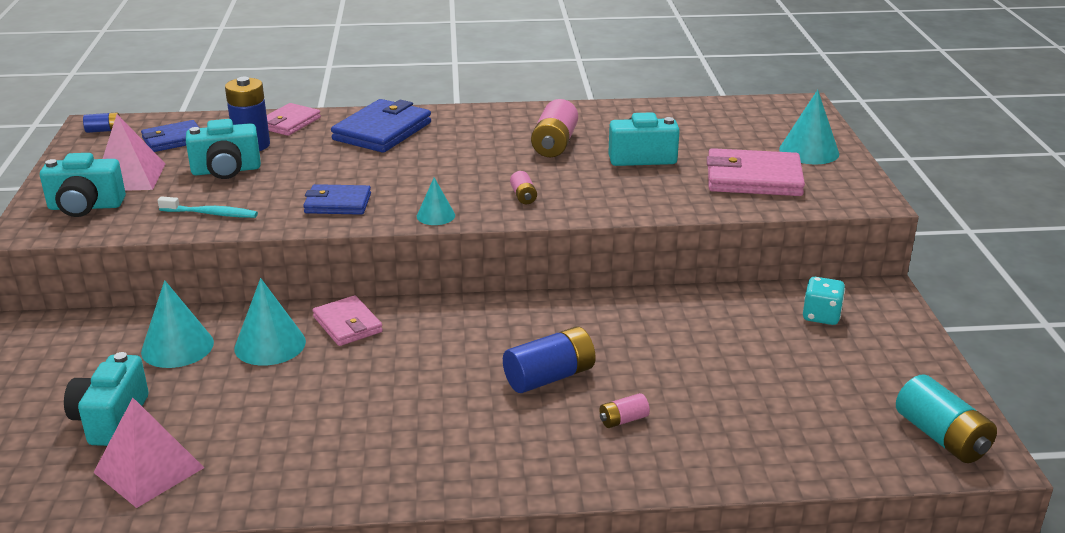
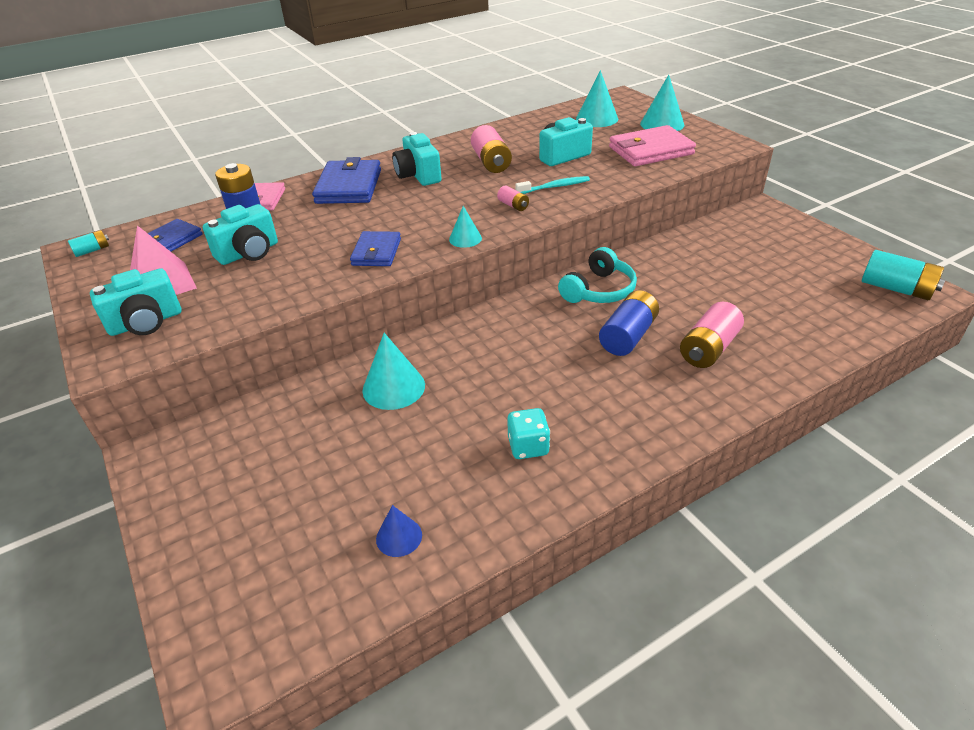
camera: 25 degrees left, 10 degrees up
turquoise camera [64,352,149,446] -> turquoise camera moved to [392,132,442,186]
blue battery [83,112,120,133] -> turquoise battery [68,230,109,257]
pink pyramid [93,398,204,508] -> blue cone [376,505,422,557]
turquoise cone [141,280,214,368] -> turquoise cone moved to [576,70,618,127]
turquoise toothbrush [157,196,258,218] -> turquoise toothbrush moved to [515,176,590,194]
blue wallet [303,184,371,215] -> blue wallet turned 60 degrees counterclockwise [350,231,401,266]
pink wallet [313,295,383,346] -> none
pink battery [599,393,650,428] -> pink battery [680,302,744,368], size x1.95
turquoise dice [803,277,845,325] -> turquoise dice moved to [507,408,550,459]
none -> turquoise headphones [558,247,637,303]

